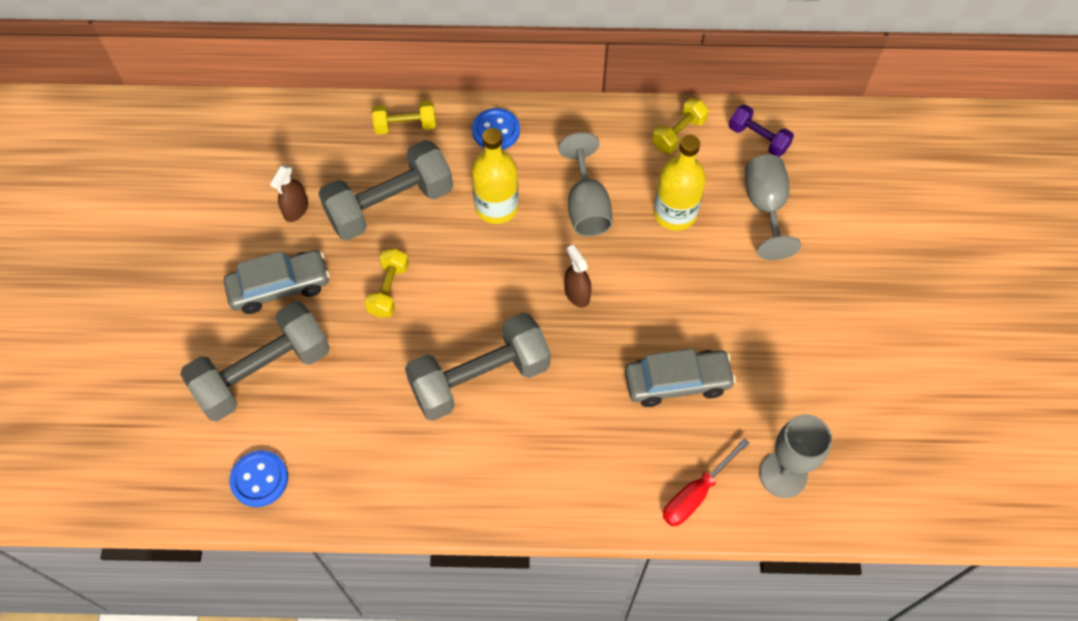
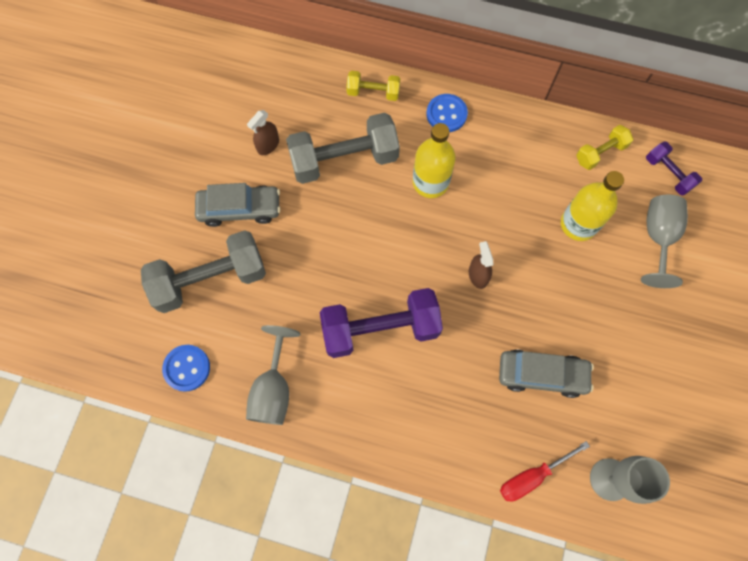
camera: 15 degrees right, 10 degrees up
yellow dumbbell [365,248,409,318] -> none
grey dumbbell [405,313,551,421] -> purple dumbbell [320,288,443,358]
grey goblet [558,132,612,236] -> grey goblet moved to [246,325,300,425]

